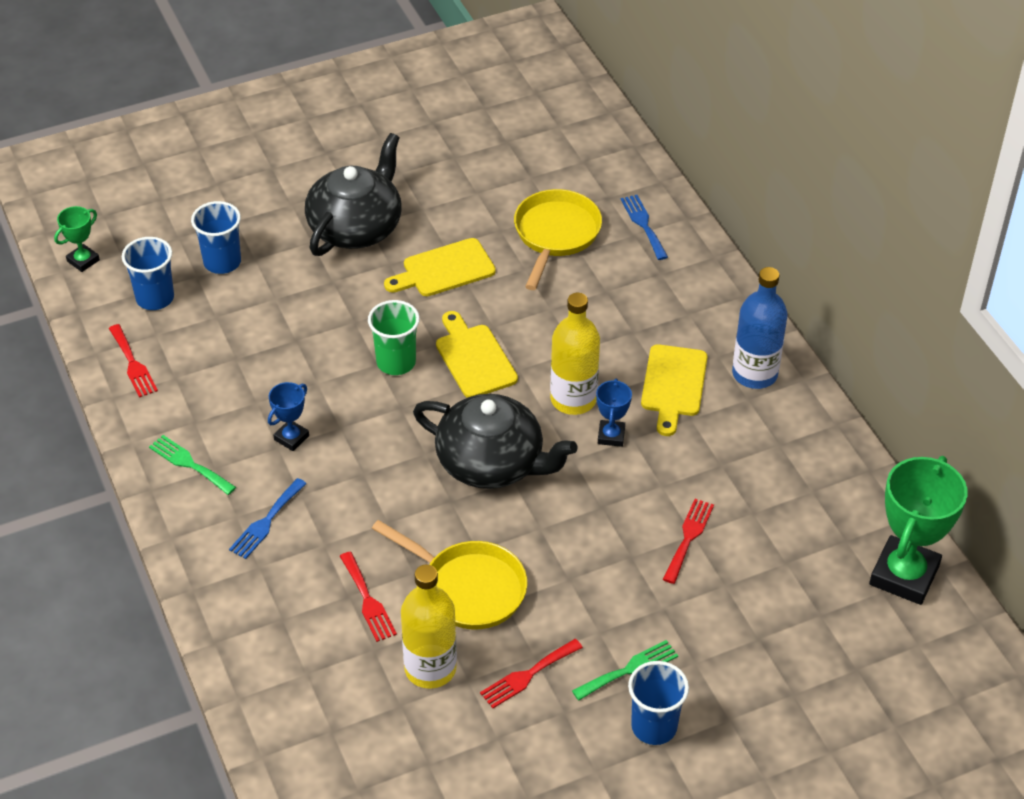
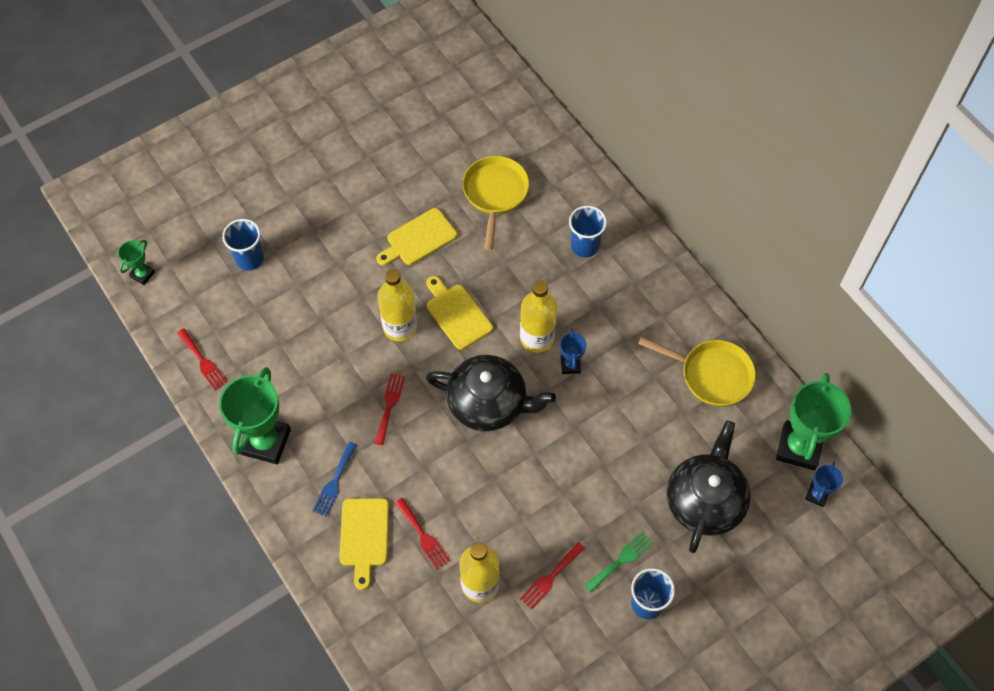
camera: 10 degrees left, 15 degrees up
blue cup [122,237,174,310] -> blue cup moved to [569,206,607,257]
green fork [149,435,236,495] -> green trophy [219,367,291,464]
blue trophy [268,382,309,451] -> blue trophy moved to [805,461,843,507]
black teapot [305,133,402,256] -> black teapot moved to [667,420,751,553]
green cup [368,300,420,375] -> yellow bottle [378,269,417,342]
yellow pan [372,520,528,629] -> yellow pan moved to [638,337,756,406]
blue fork [621,195,668,260] -> none
yellow cutting board [641,344,708,436] -> yellow cutting board moved to [340,498,389,590]
red fork [663,499,714,584] -> red fork moved to [374,373,405,445]
blue bottle [732,267,788,389] -> none

